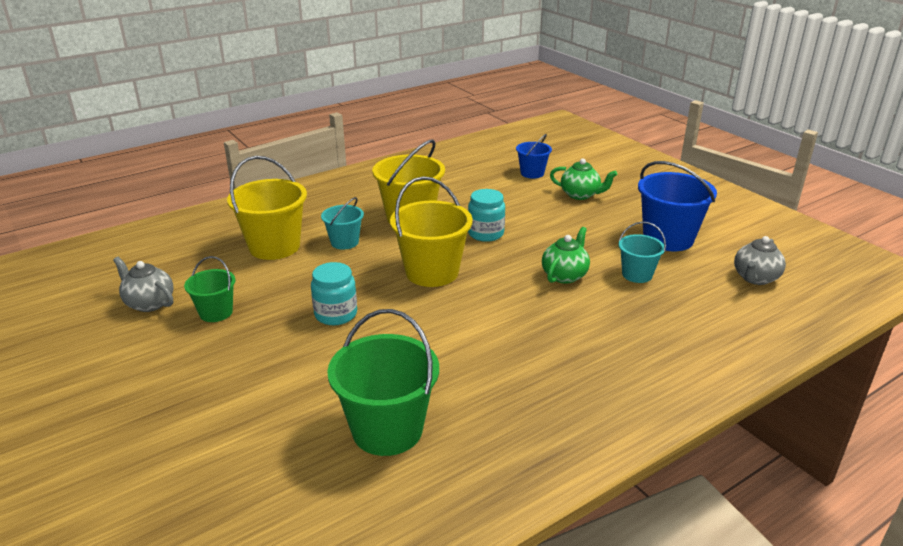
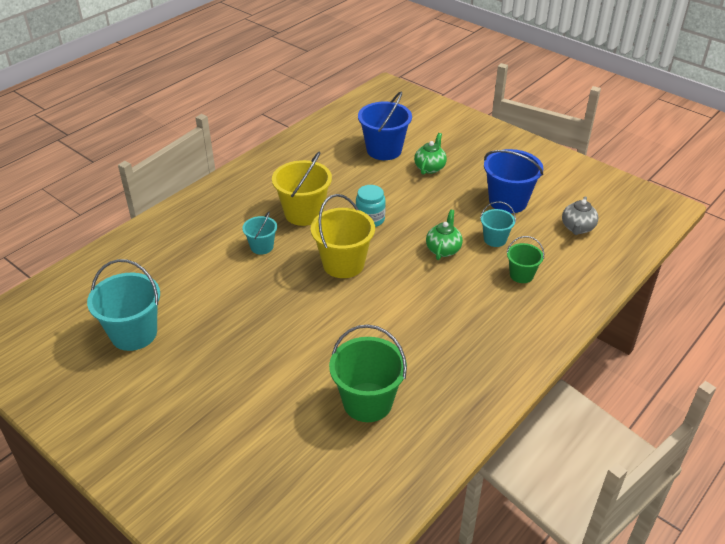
camera: 15 degrees left, 10 degrees up
grey teapot [113,257,174,312] -> turquoise bucket [87,259,160,351]
green bucket [184,256,235,322] -> green bucket moved to [507,236,544,283]
yellow bucket [227,156,307,260] -> none
turquoise jar [311,262,357,325] -> none
blue bucket [516,134,552,179] -> blue bucket [358,92,412,160], size x1.79
green teapot [550,159,617,200] -> green teapot turned 75 degrees counterclockwise [414,133,447,175]

